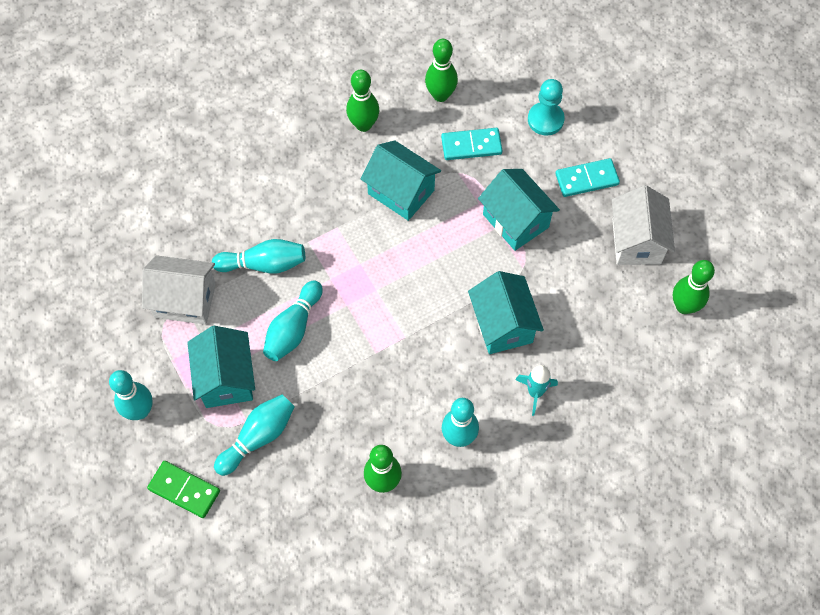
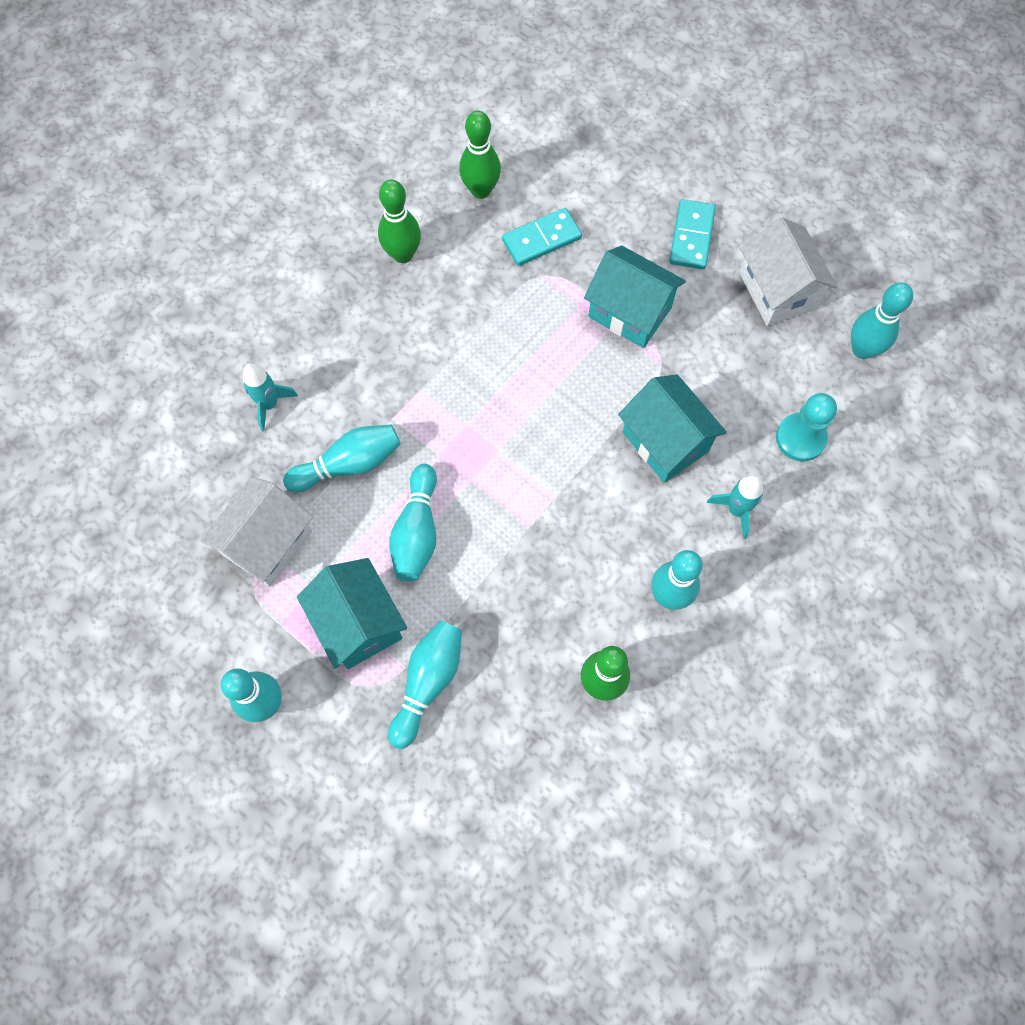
camera: 20 degrees left, 5 degrees up
white house [142,255,216,325] -> white house turned 45 degrees counterclockwise [200,477,313,587]
green domino [147,461,220,518] -> none
turquoise house [361,140,441,221] -> none
turquoise pawn [528,79,565,136] -> turquoise pawn moved to [776,393,837,461]
turquoise domino [555,158,620,197] -> turquoise domino turned 45 degrees counterclockwise [669,199,716,269]
green bowling pin [673,260,715,314] -> turquoise bowling pin [851,282,913,359]
none -> turquoise rocket [243,363,298,431]

